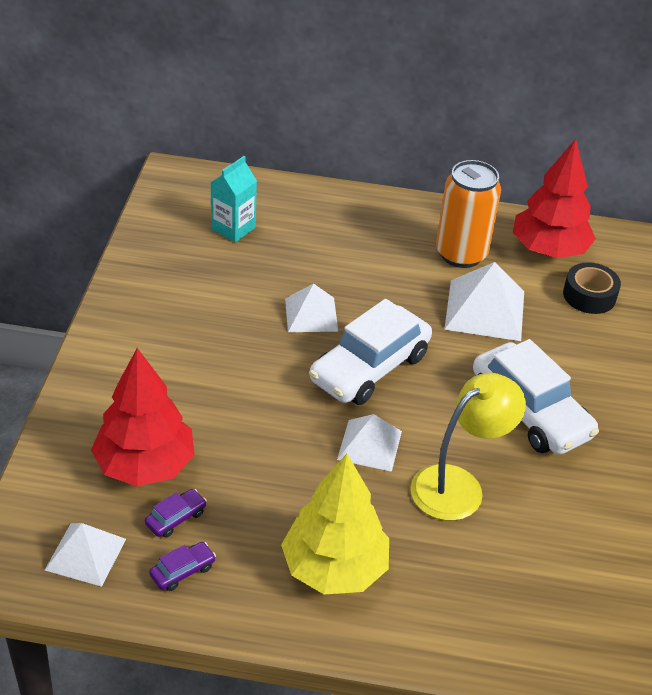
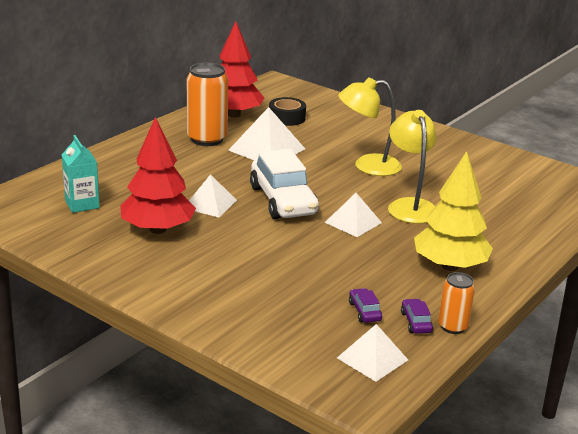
camera: 60 degrees left, 15 degrees down
red tree [91,348,195,486] -> red tree moved to [120,117,196,234]
white car [473,339,599,455] -> yellow lamp [338,77,402,176]
none -> orange can [438,272,475,334]

